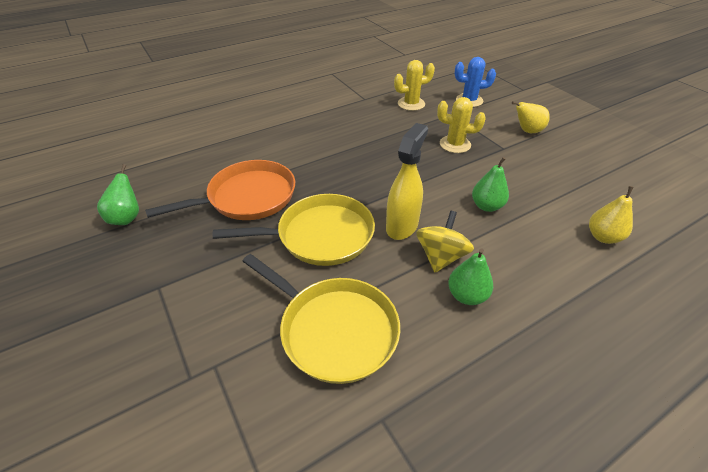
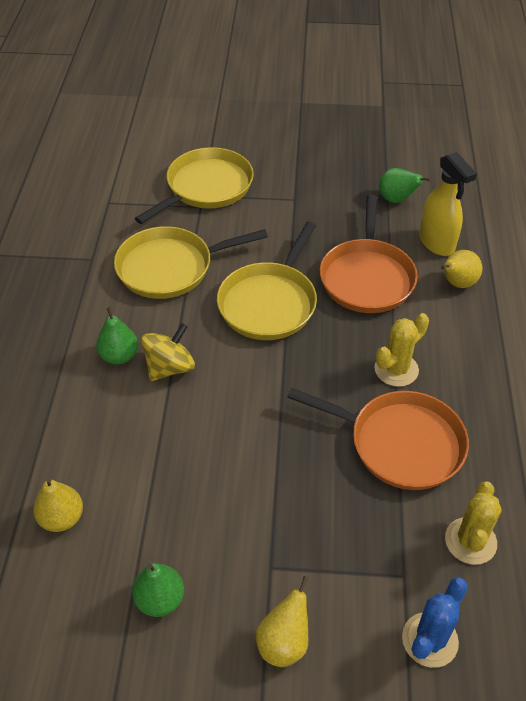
camera: 125 degrees right, 5 degrees up
yellow spray bottle [386,123,428,240] -> yellow spray bottle moved to [419,152,477,256]
yellow spinning top [416,211,474,272] -> yellow spinning top turned 105 degrees counterclockwise [141,323,195,381]
yellow cactus [437,97,486,153] -> yellow cactus moved to [374,313,429,387]
green pear [472,157,509,212] -> green pear moved to [132,563,184,617]
none -> yellow pan [135,147,254,224]
none -> orange pan [287,388,469,490]
none -> yellow pear [441,250,482,288]

